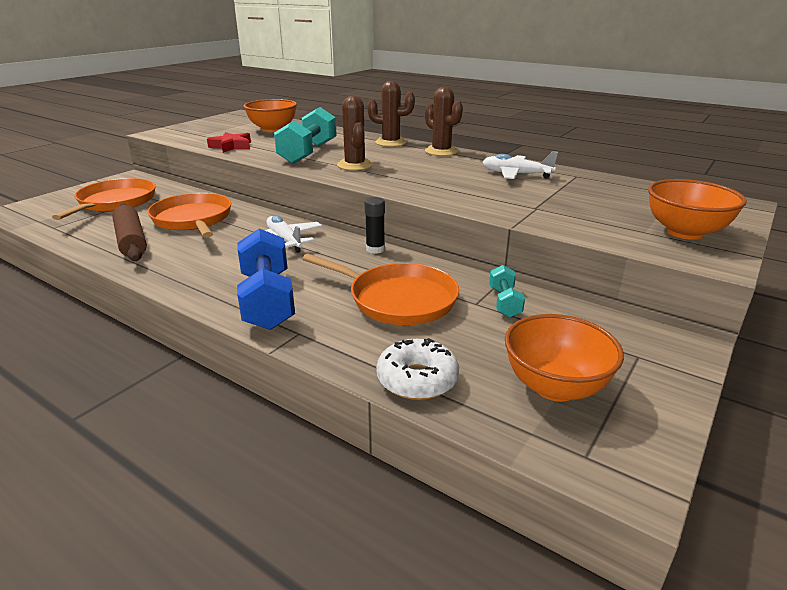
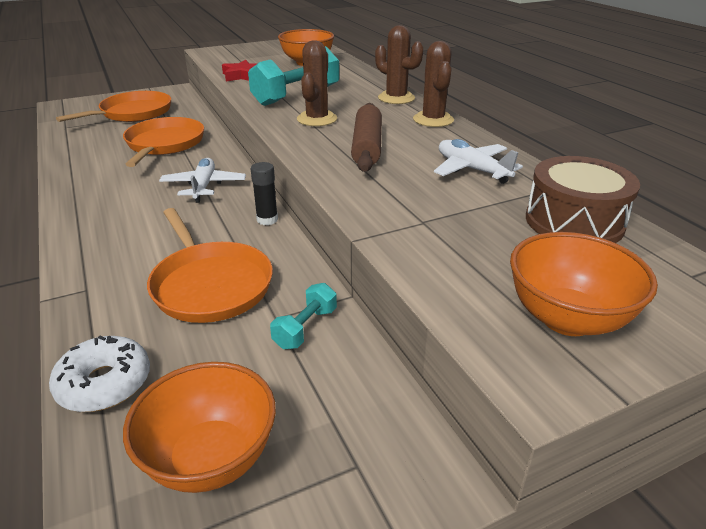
camera: 30 degrees right, 5 degrees up
brown rolling pin [112,204,147,261] -> brown rolling pin moved to [351,103,382,172]
blue dumbbell [237,228,295,330] -> none
none -> brown drum [526,156,640,243]

